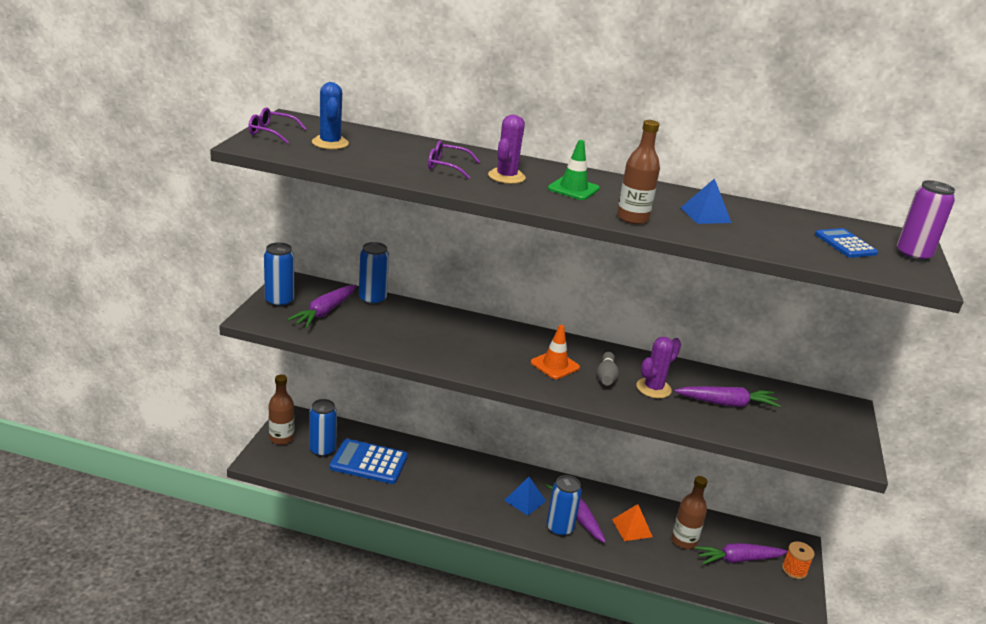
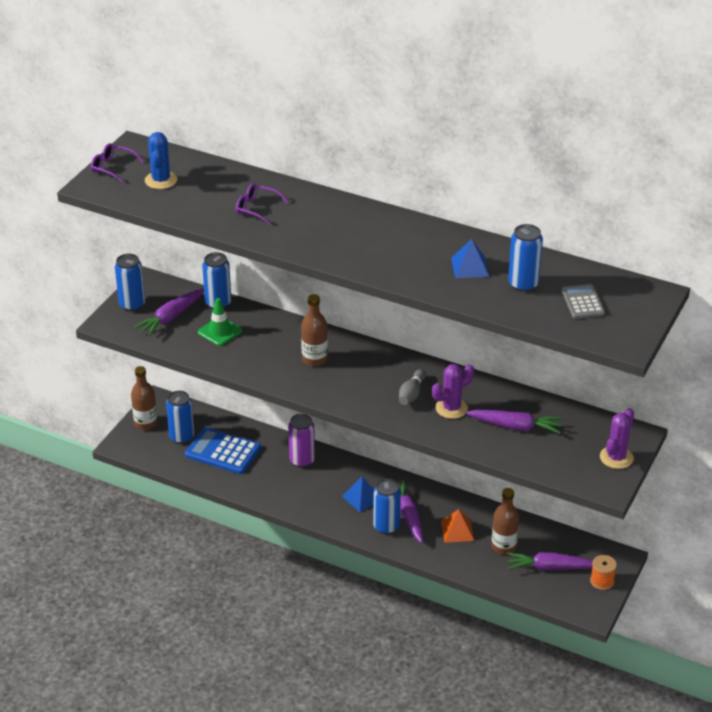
camera: 15 degrees right, 10 degrees up
purple cactus [488,115,526,184] -> purple cactus moved to [600,408,634,469]
orange traffic cone [531,325,580,379] -> none
green traffic cone [548,140,600,200] -> green traffic cone moved to [198,298,242,346]
brown bottle [617,120,660,224] -> brown bottle moved to [301,294,328,366]
blue calculator [815,228,878,258] -> grey calculator [561,284,605,319]
purple can [897,180,955,262] -> purple can moved to [288,414,315,468]
none -> blue can [508,224,543,292]

